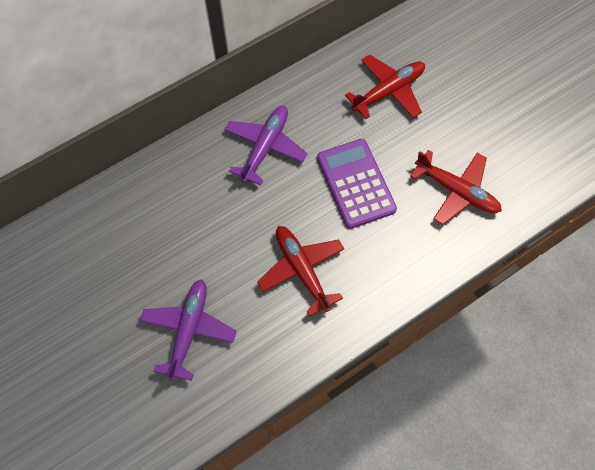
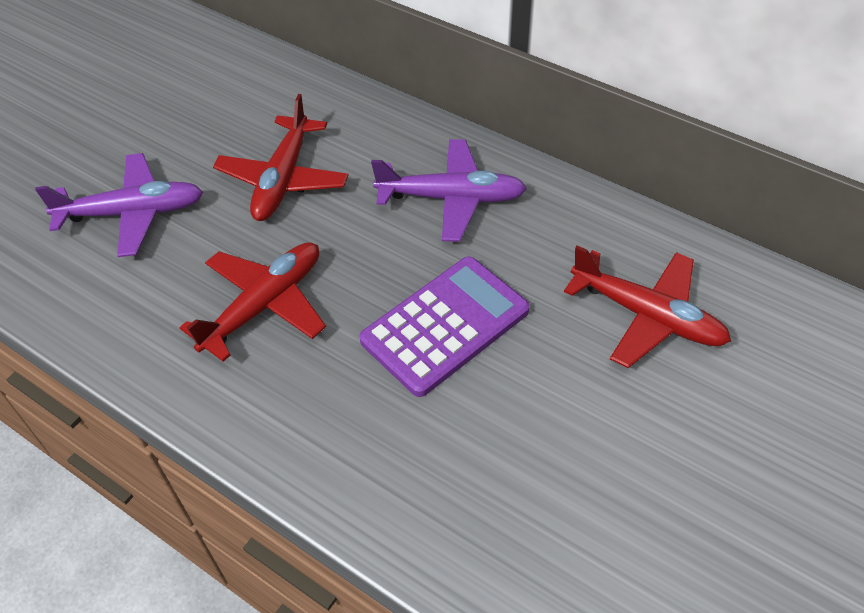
camera: 70 degrees right, 15 degrees down
red plane [410,150,502,225] -> red plane moved to [213,94,348,221]

